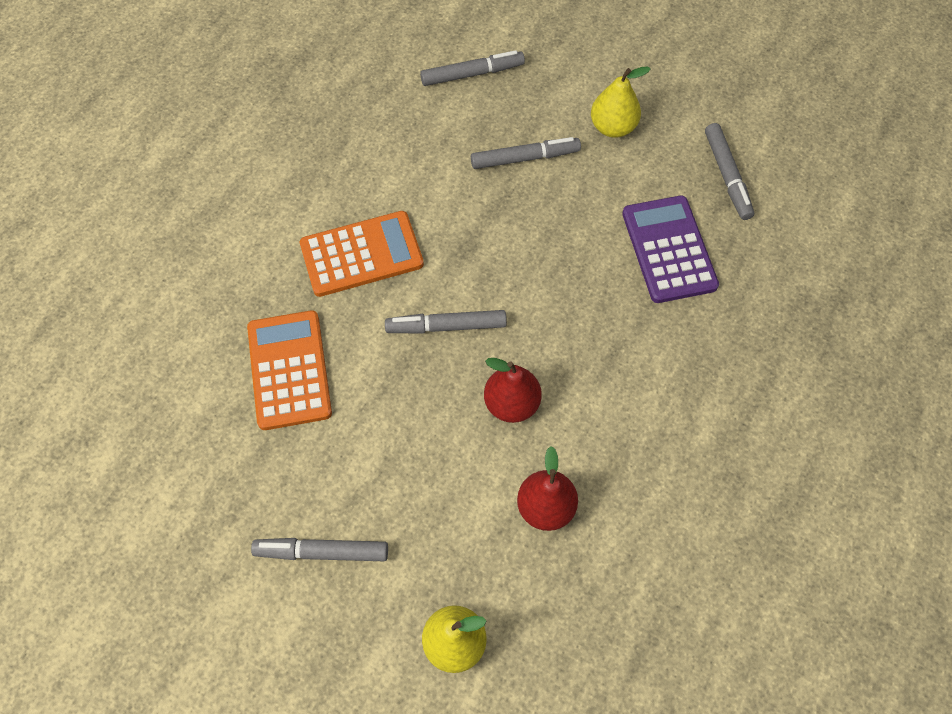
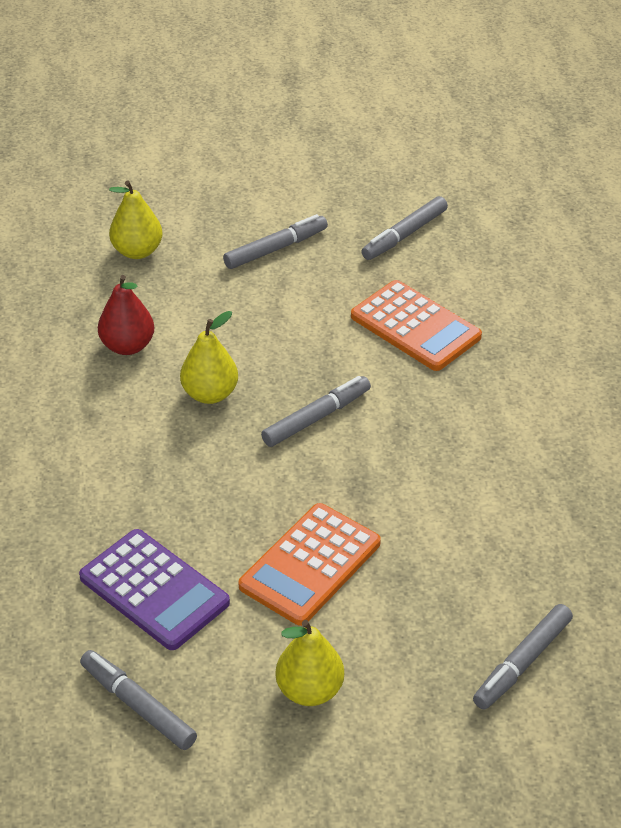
camera: 145 degrees right, 20 degrees down
orange calculator [300,211,424,297] -> orange calculator moved to [238,503,381,626]
grey marker [471,137,581,169] -> grey marker moved to [361,196,448,260]
red pear [484,358,542,423] -> yellow pear [180,311,238,404]

